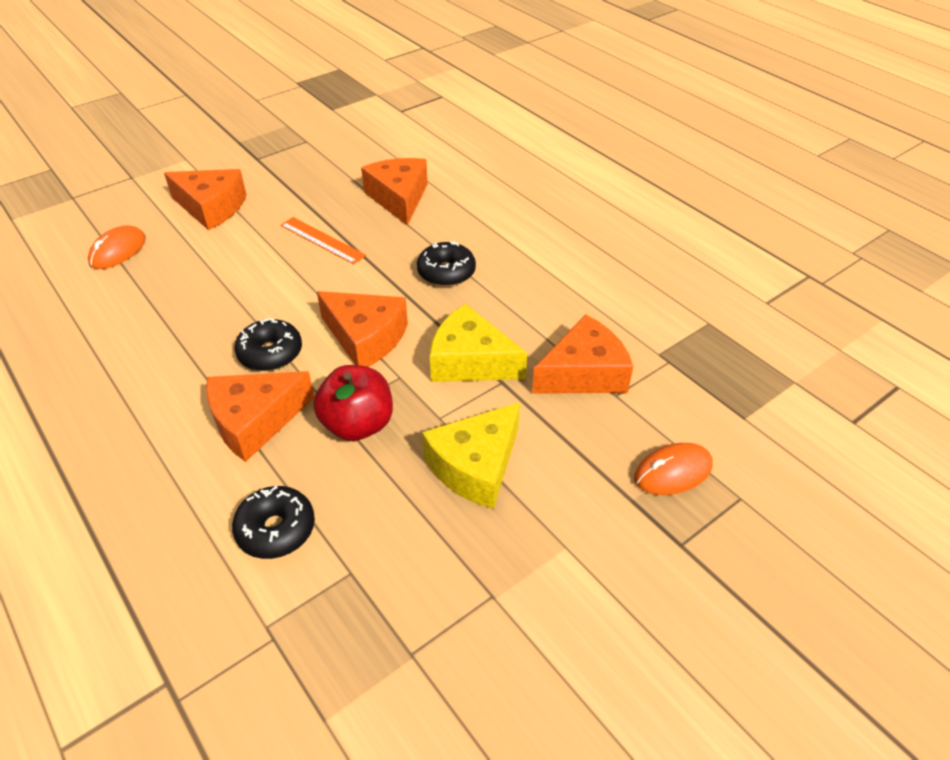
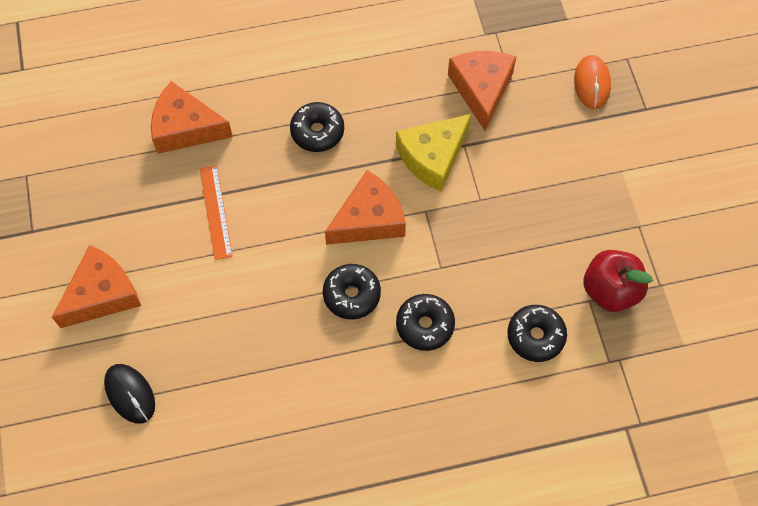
camera: 65 degrees left, 20 degrees up
orange mouse [88,225,146,269] -> black mouse [104,364,155,424]
orange cheese [206,371,314,462] -> black donut [396,294,455,351]
orange ruler [281,217,366,264] -> orange ruler turned 75 degrees counterclockwise [200,165,233,260]
red apple [313,365,393,441] -> red apple moved to [583,250,653,312]
yellow cheese [422,402,520,509] -> none

